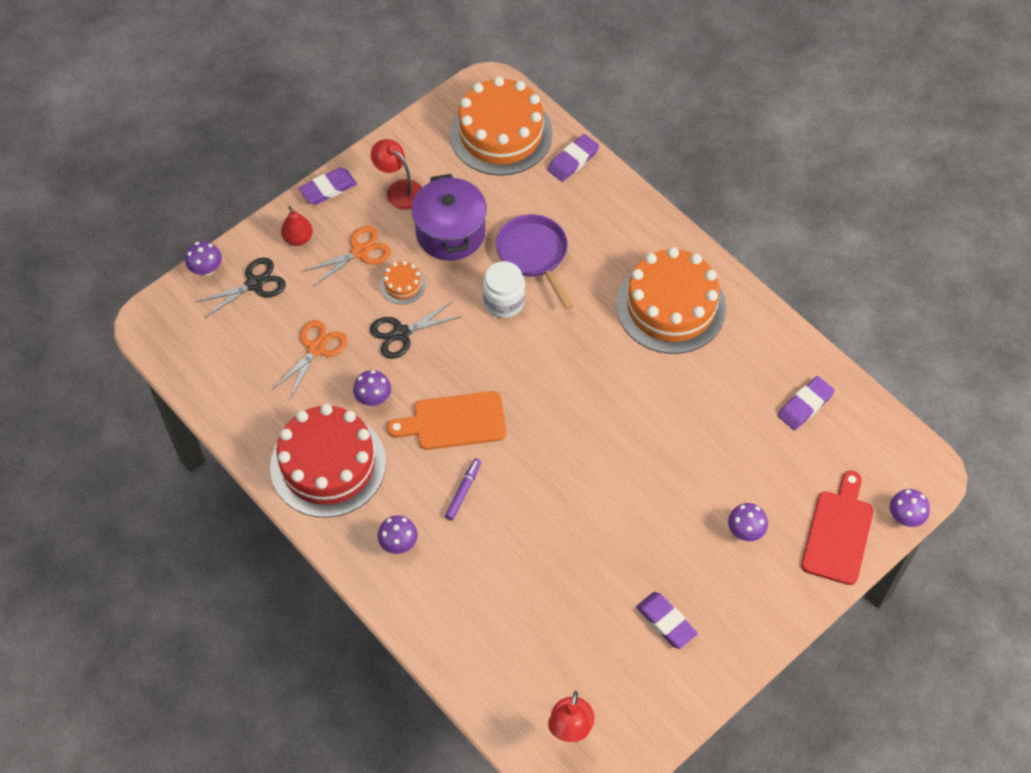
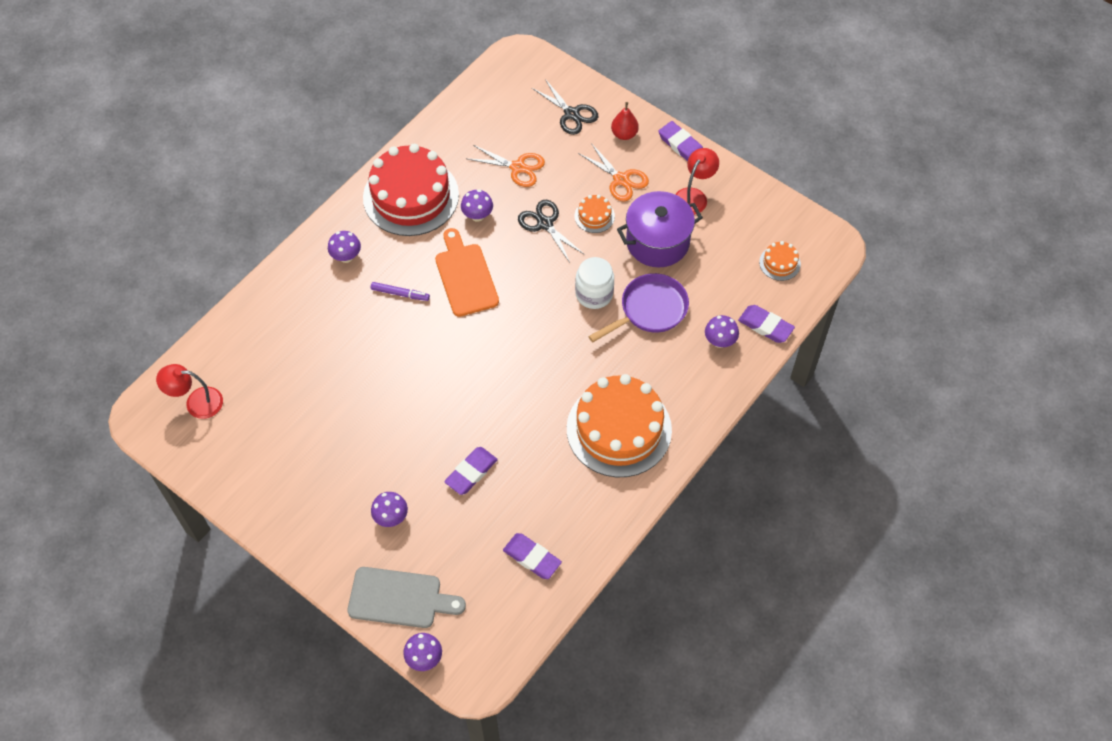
camera: 80 degrees right, 0 degrees up
purple mushroom [185,241,222,276] -> purple mushroom moved to [705,315,739,348]
orange cake [450,76,552,176] -> orange cake [759,241,801,281], size x0.42
purple eraser [636,592,698,649] -> purple eraser moved to [444,447,498,495]
red cutting board [801,471,874,585] -> grey cutting board [347,567,466,628]

